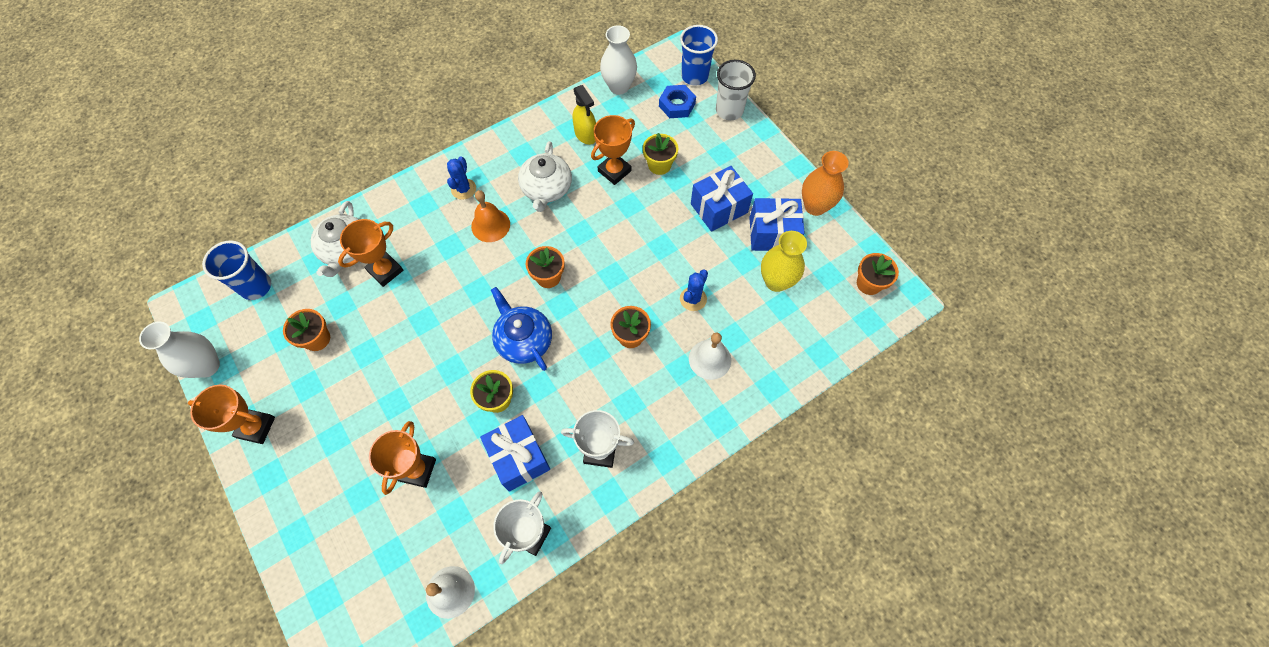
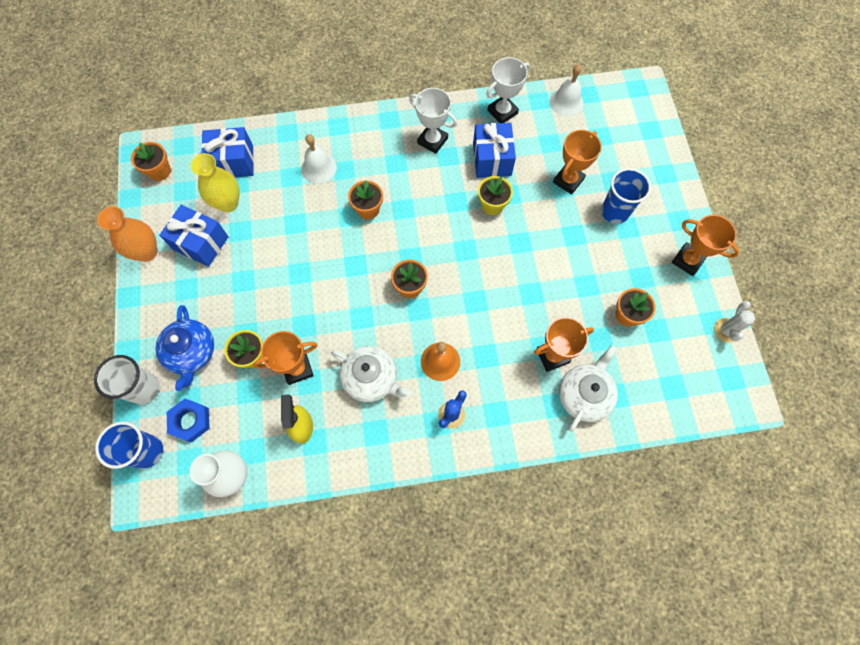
camera: 155 degrees left, 5 degrees up
white vase [139,322,220,378] -> white cactus [714,301,755,343]
blue cup [202,241,271,300] -> blue cup moved to [601,168,651,224]
blue teapot [491,287,552,371] -> blue teapot moved to [155,305,214,391]
white teapot [518,141,572,212] -> white teapot turned 90 degrees clockwise [331,346,412,402]
blue cactus [680,270,708,311] -> none
blue gift [691,166,753,232] -> blue gift moved to [201,127,254,177]

